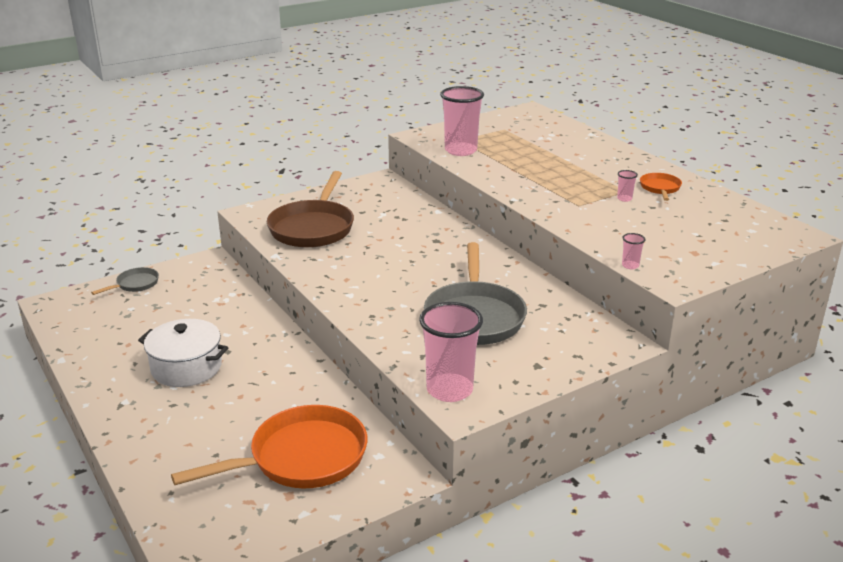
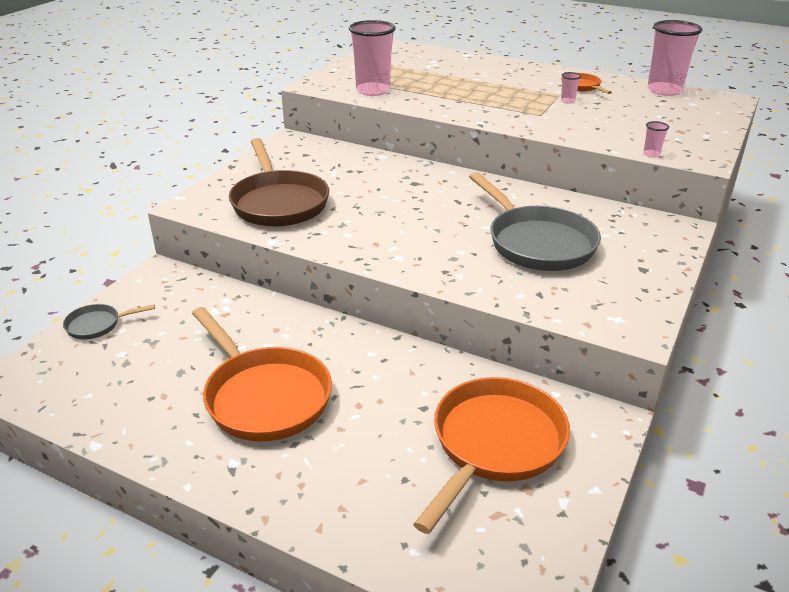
camera: 30 degrees left, 5 degrees up
grey pan [91,267,159,295] -> grey pan turned 120 degrees counterclockwise [63,304,155,340]
white pot [138,319,228,387] -> orange pan [192,307,332,441]
pink cup [419,302,483,402] -> pink cup moved to [648,20,702,96]

